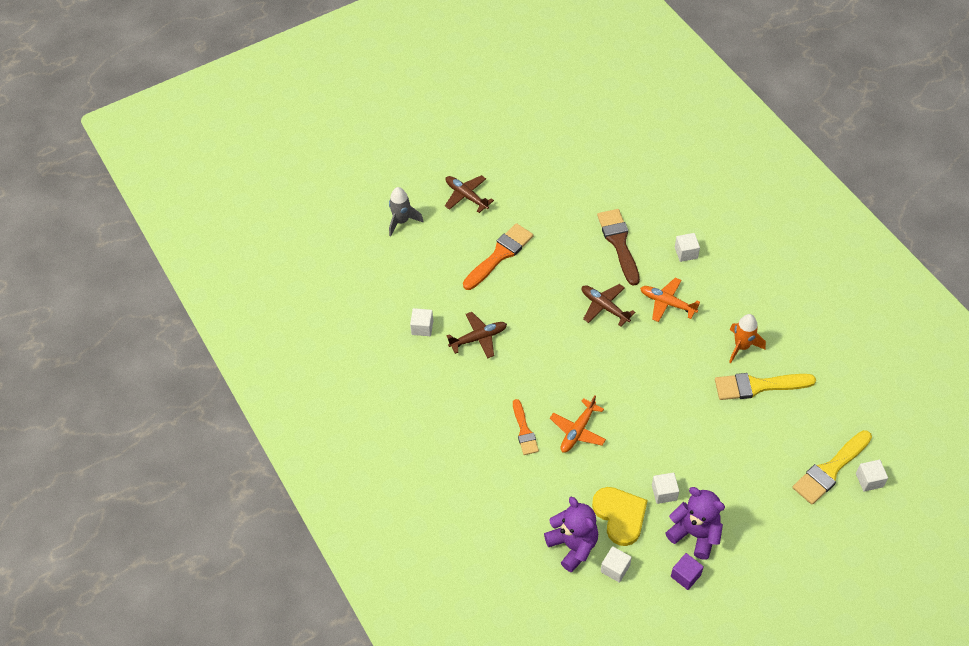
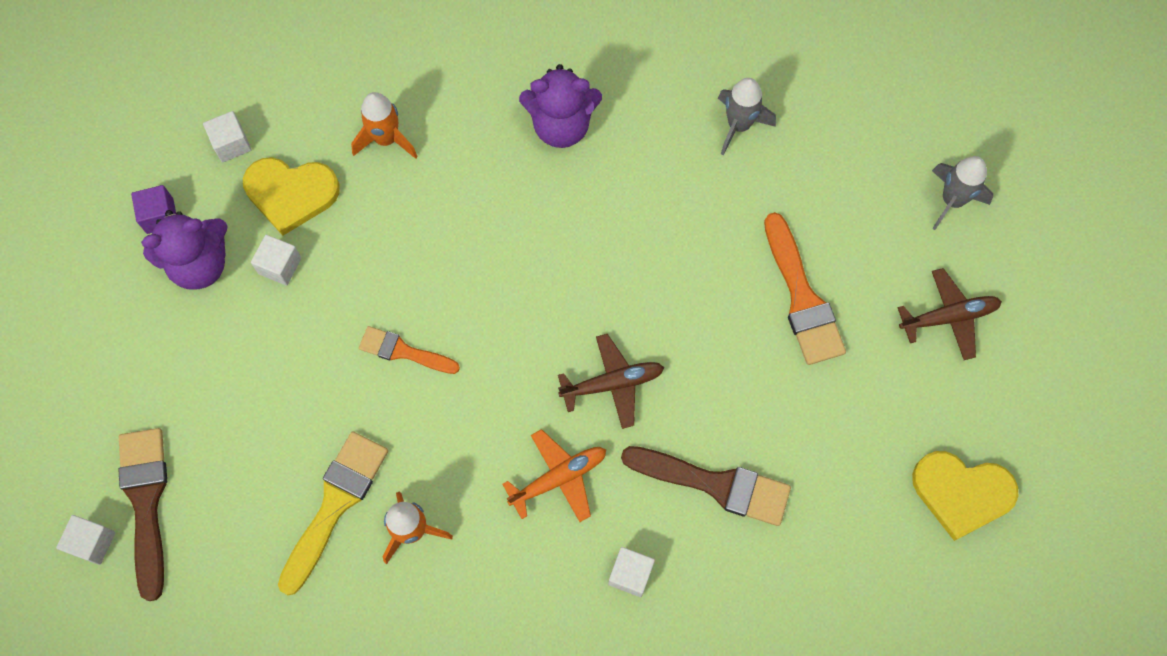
camera: 120 degrees right, 15 degrees up
white cube [410,308,433,336] -> grey rocket [718,78,776,156]
brown plane [446,312,507,359] -> none
orange brush [513,399,539,455] -> orange brush moved to [359,326,460,374]
purple teddy bear [544,497,598,572] -> purple teddy bear moved to [519,64,602,148]
orange plane [550,395,606,453] -> none
yellow brush [792,430,872,505] -> brown brush [118,428,167,601]
none -> orange rocket [351,92,418,159]
none -> yellow heart [912,451,1018,541]

